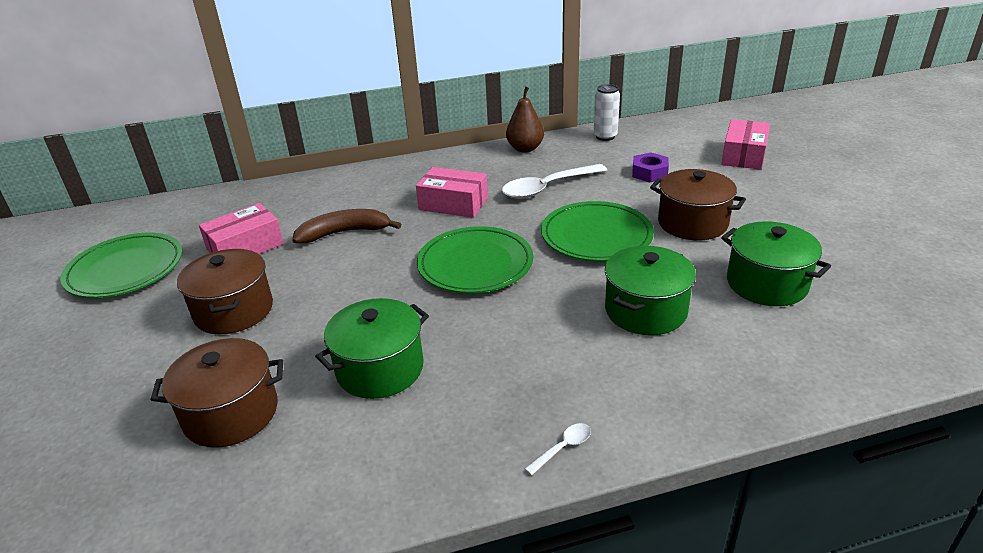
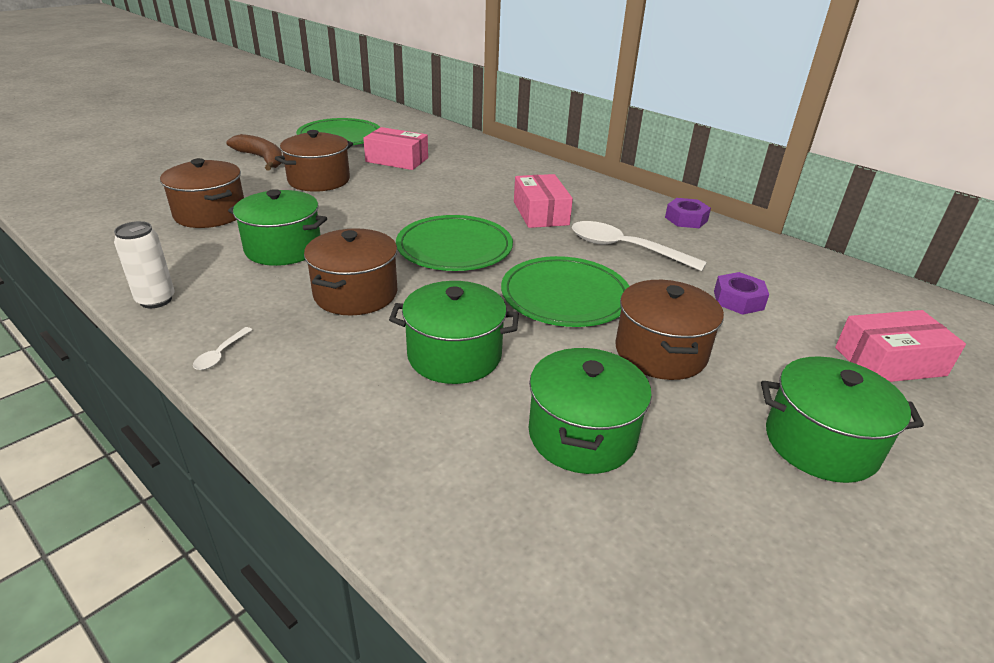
camera: 55 degrees right, 0 degrees up
brown banana [292,209,401,243] -> brown banana moved to [226,134,282,170]
brown pear [506,86,544,153] -> purple nut [665,198,711,228]
white spoon [525,423,591,475] -> white spoon turned 90 degrees clockwise [193,327,252,370]
white can [594,84,620,141] -> white can moved to [114,221,175,308]
none -> brown pot [304,228,397,315]
none -> green pot [761,356,924,483]

